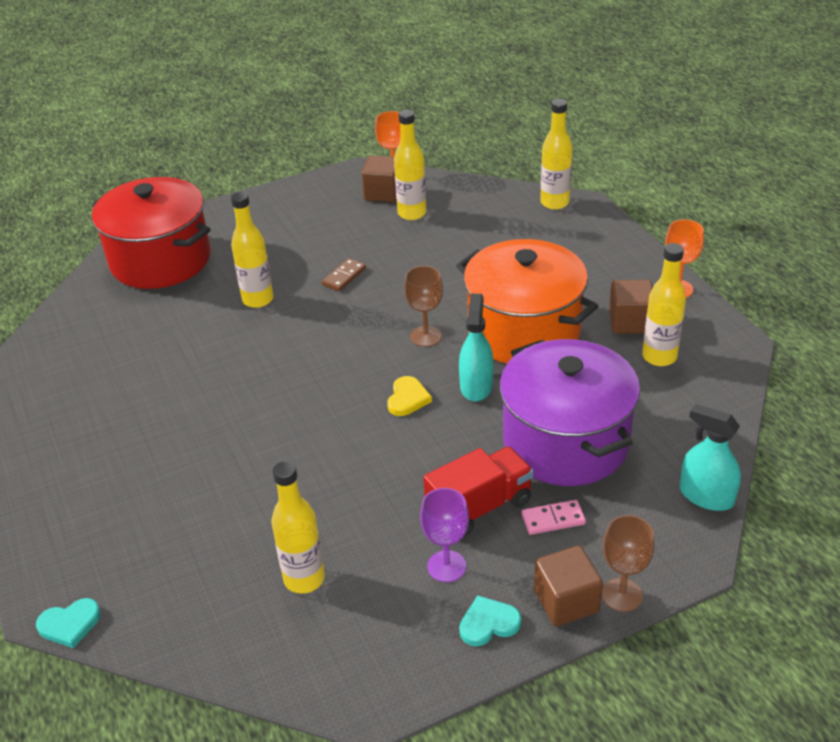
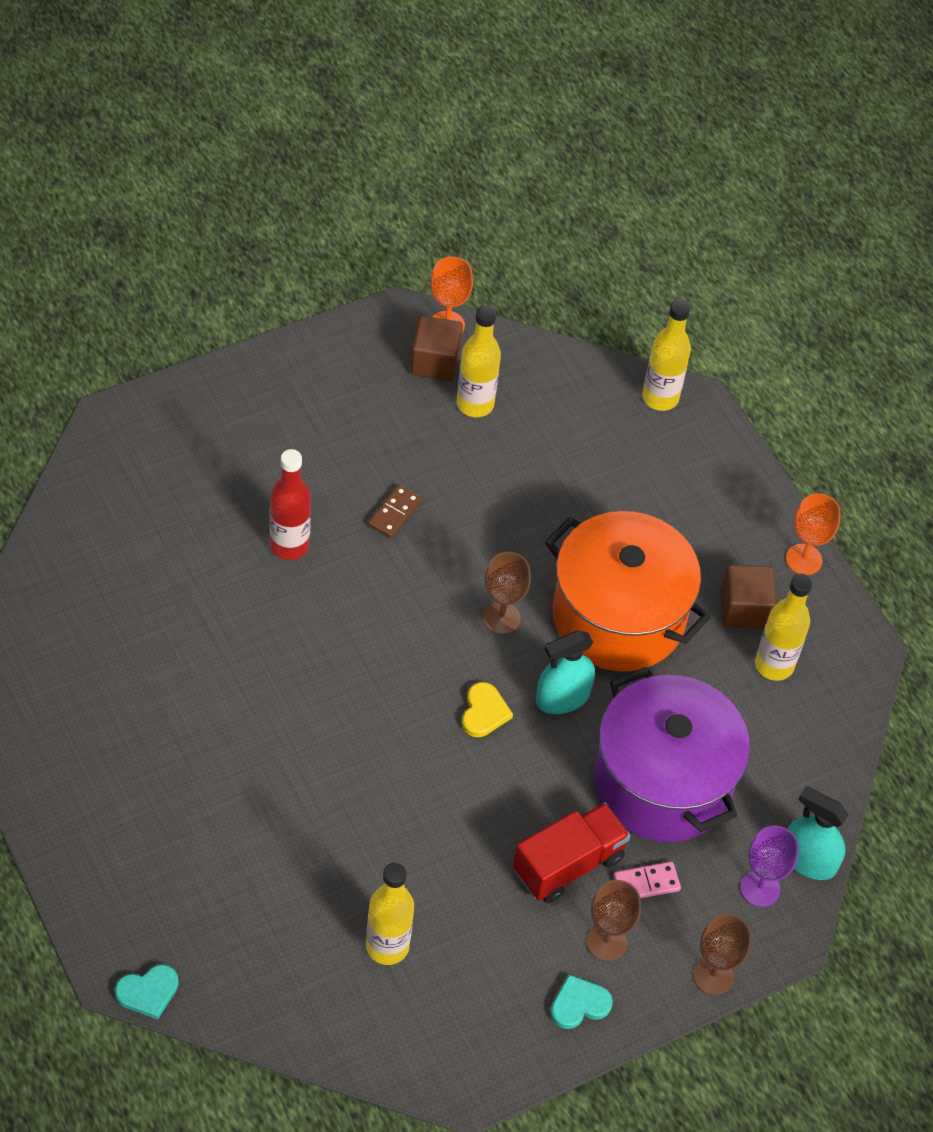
camera: 10 degrees left, 15 degrees up
red pot [92,177,211,289] -> none
yellow bottle [231,192,274,308] -> red bottle [269,449,311,560]
purple goblet [420,488,469,582] -> purple goblet moved to [740,826,799,907]
turquoise spray bottle [459,294,493,402] -> turquoise spray bottle turned 120 degrees counterclockwise [536,630,595,714]
brown cube [534,546,603,626] -> none
none -> brown goblet [587,880,641,961]

